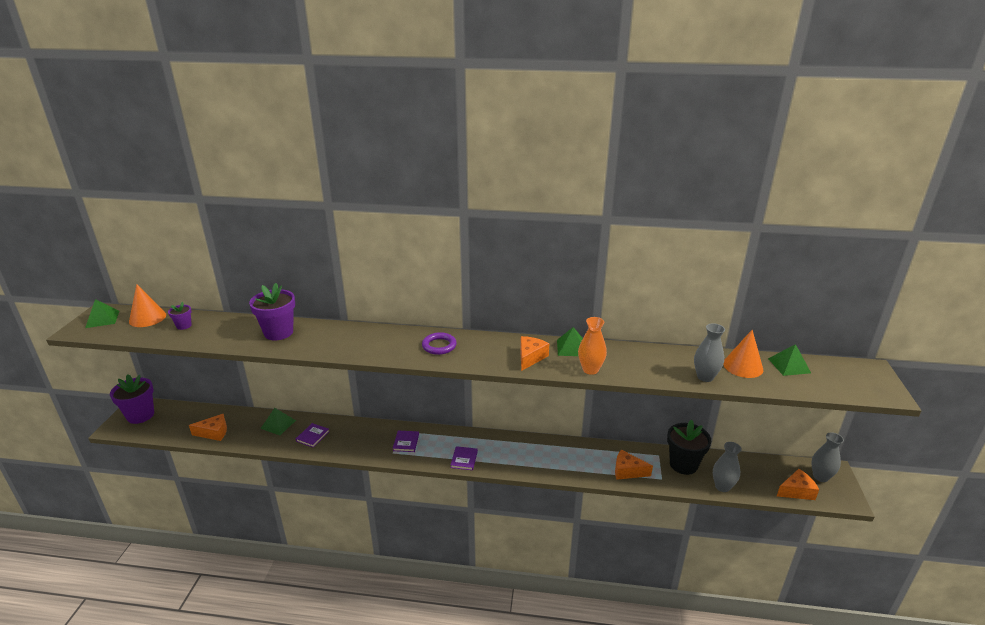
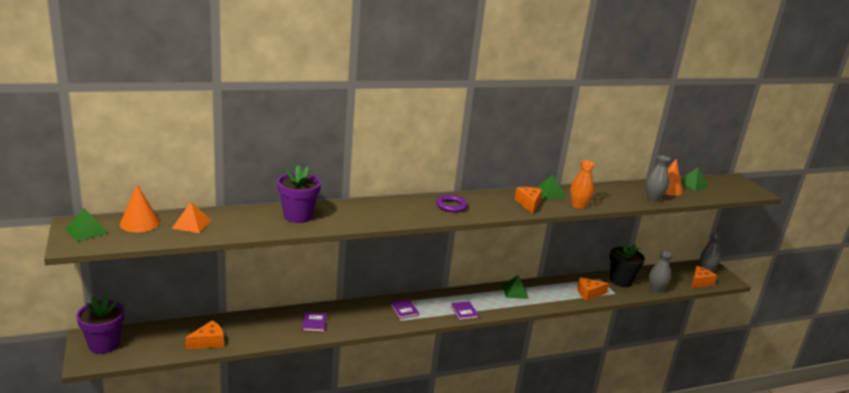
camera: 30 degrees left, 5 degrees down
purple flower pot [168,302,192,330] -> orange pyramid [172,202,211,233]
green pyramid [260,408,296,435] -> green pyramid moved to [503,275,529,299]

